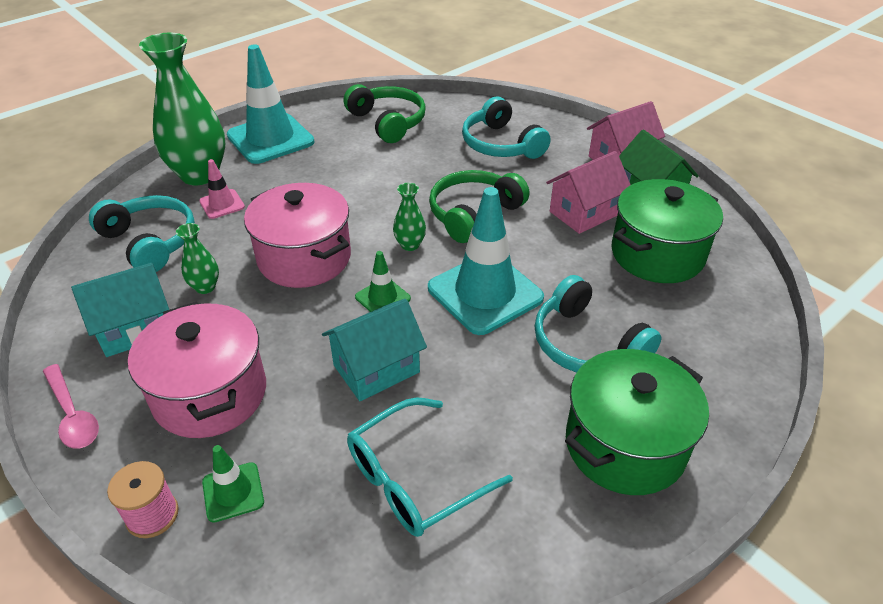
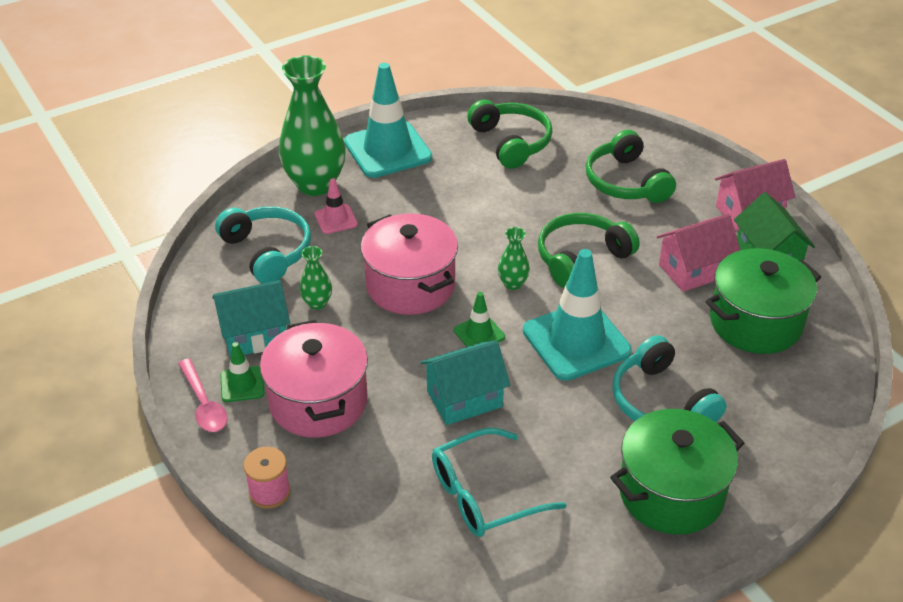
camera: 10 degrees right, 0 degrees up
green traffic cone [202,445,264,523] -> green traffic cone moved to [220,342,264,402]
turquoise headphones [462,97,551,159] -> green headphones [586,130,676,203]

